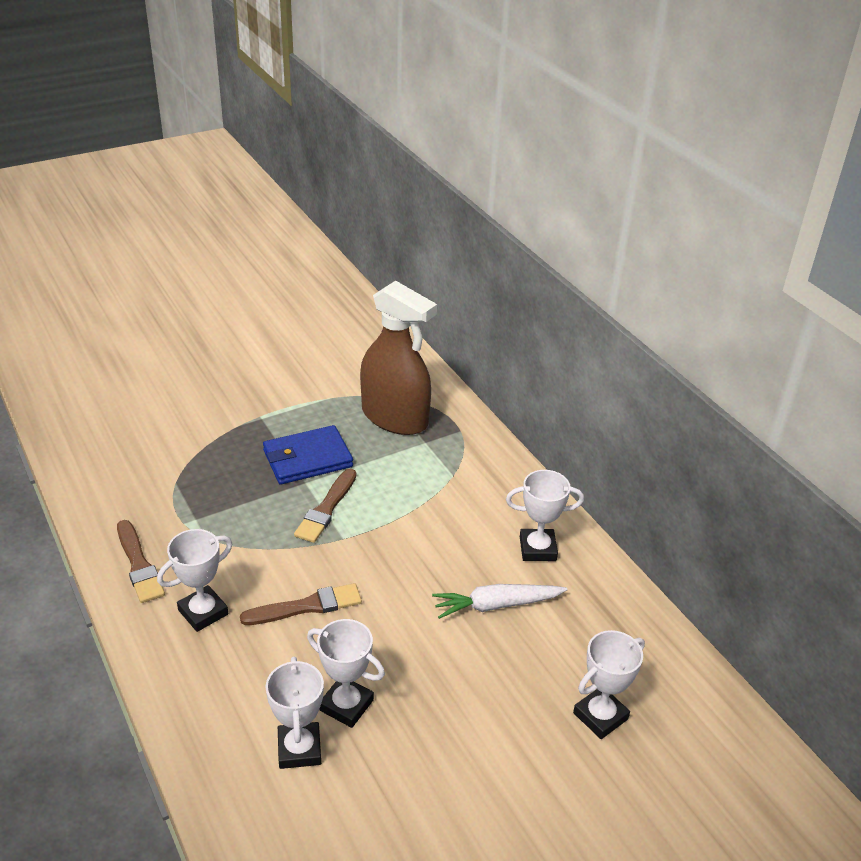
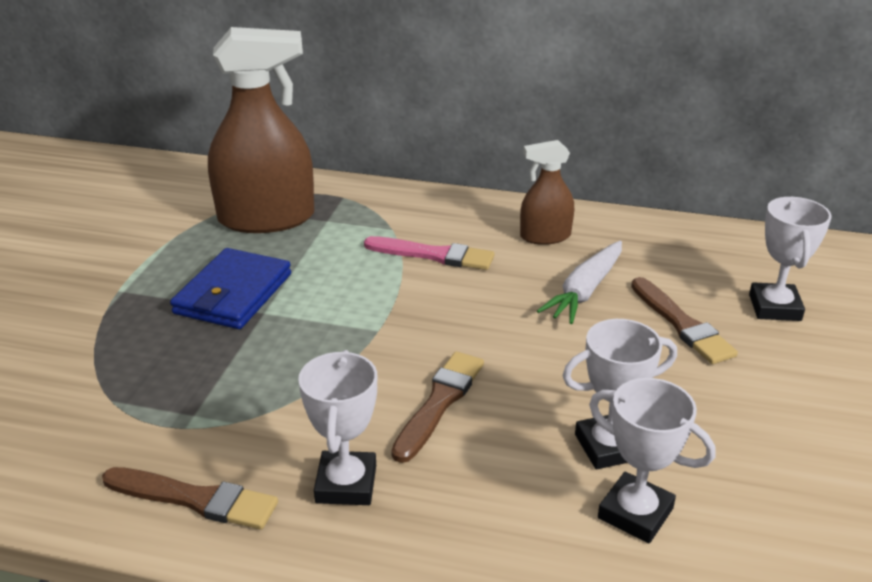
camera: 45 degrees left, 5 degrees down
brown brush [294,469,356,543] -> brown brush moved to [631,277,738,364]
white trophy [506,470,584,561] -> brown spray bottle [520,140,574,245]
none -> pink brush [364,236,495,270]

